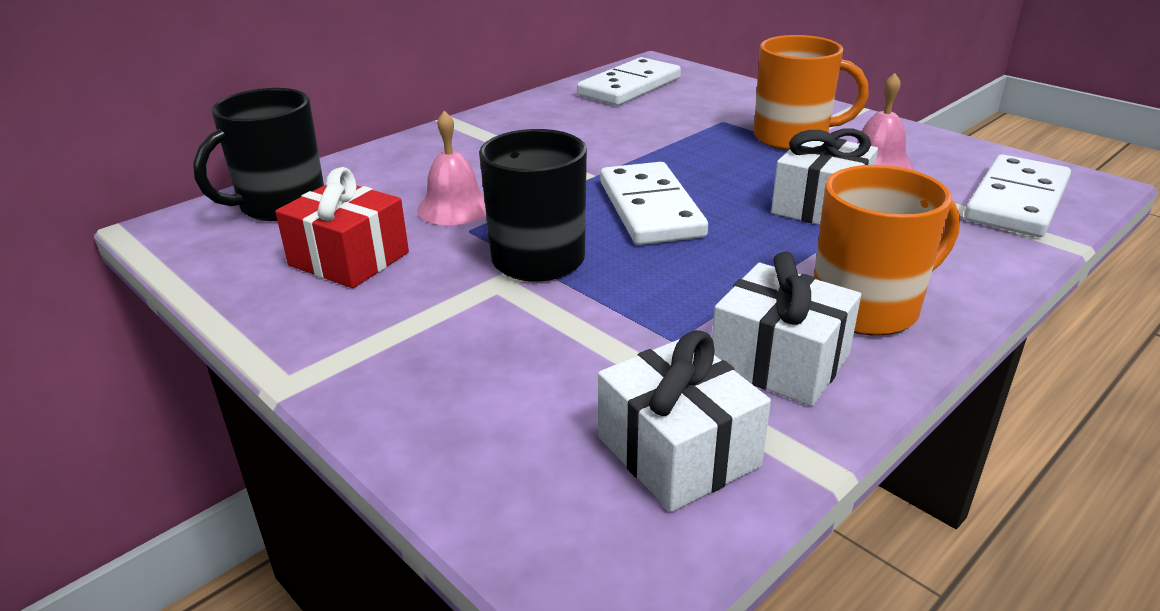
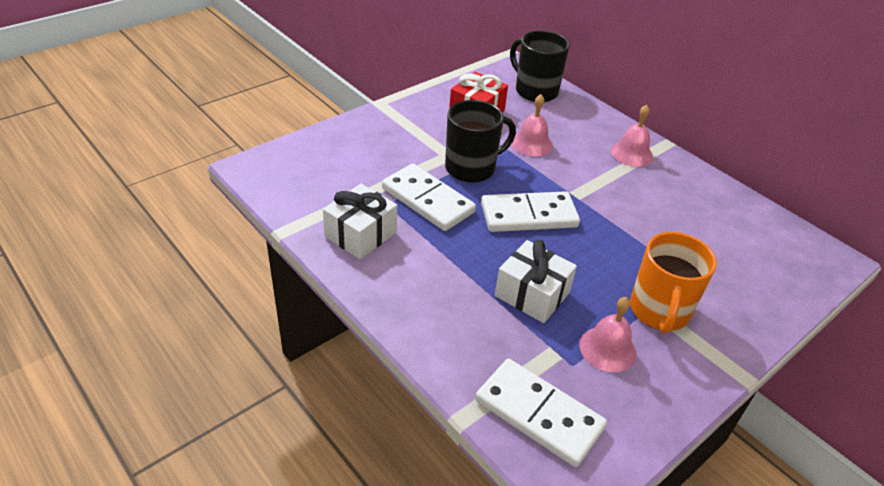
camera: 90 degrees right, 10 degrees up
white domino [577,57,681,106] -> white domino moved to [382,164,476,231]
white gift [598,330,771,512] -> none
orange mug [814,165,960,335] -> none
none -> pink bell [611,105,653,167]

